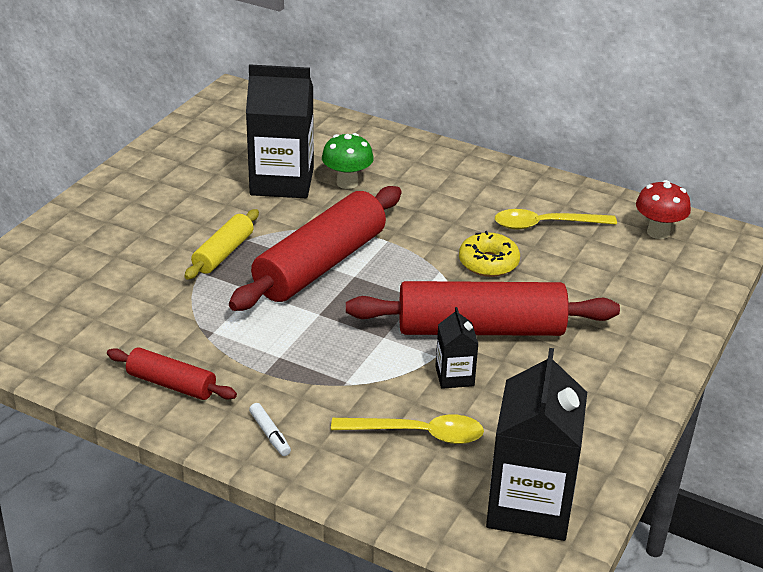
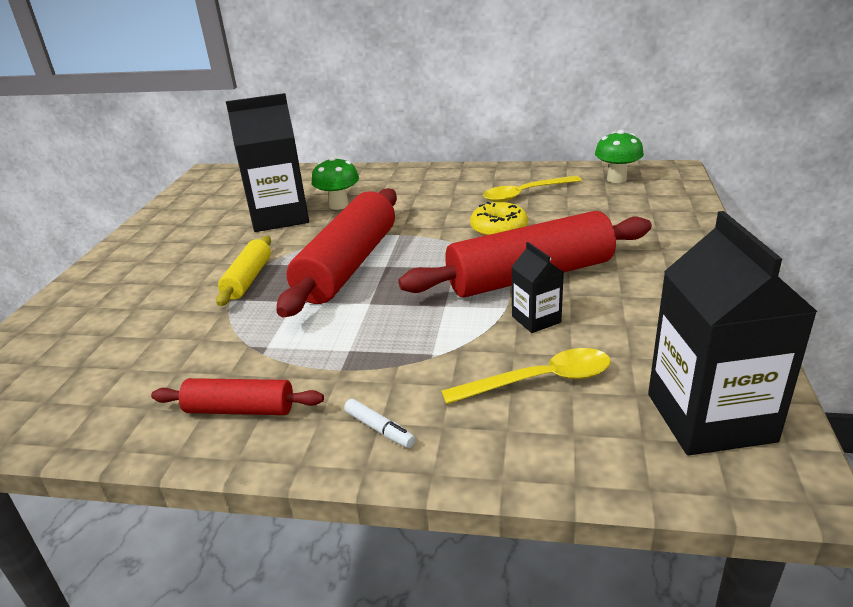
camera: 15 degrees left, 5 degrees down
red mushroom [636,180,691,239] -> green mushroom [595,130,644,183]

